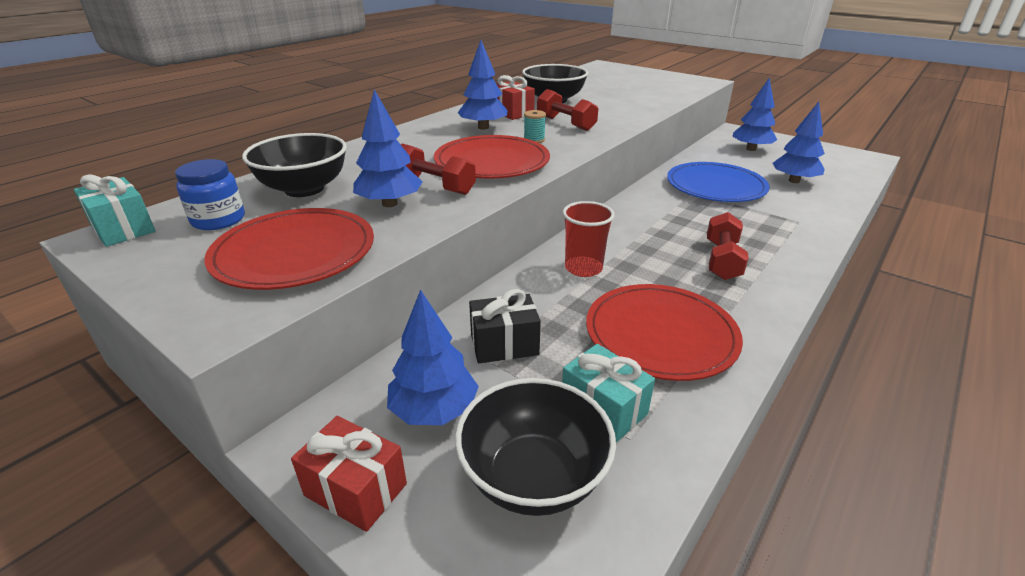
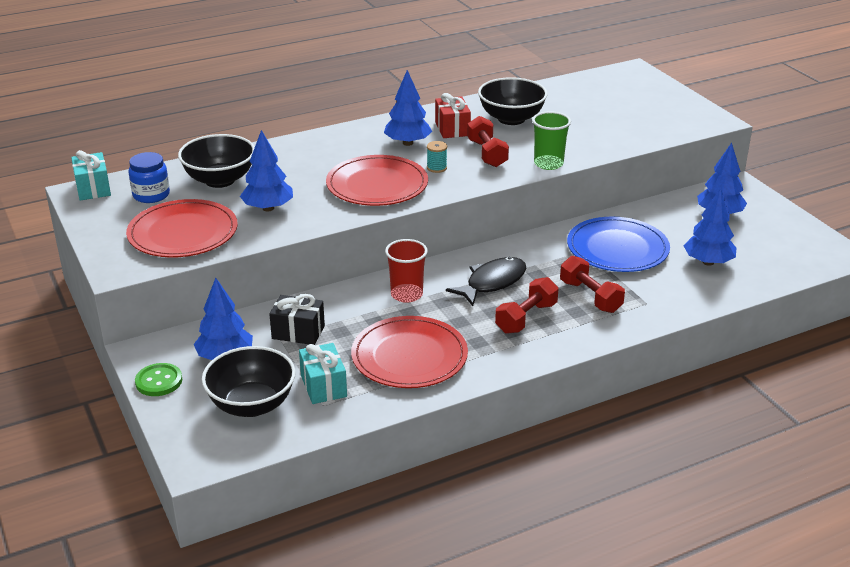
camera: 25 degrees right, 0 degrees up
red gift [291,416,407,532] -> green button [135,363,182,396]
red dumbbell [401,144,476,195] -> red dumbbell moved to [560,256,625,313]
none -> black fish [446,257,526,306]
none -> green cup [532,111,571,170]

